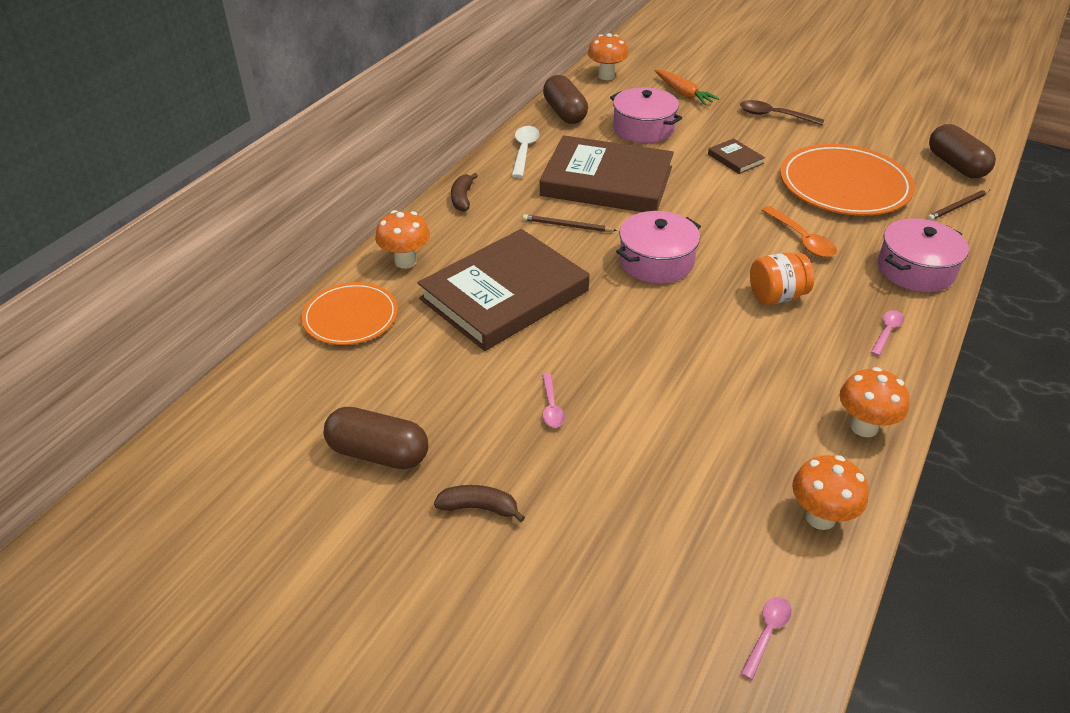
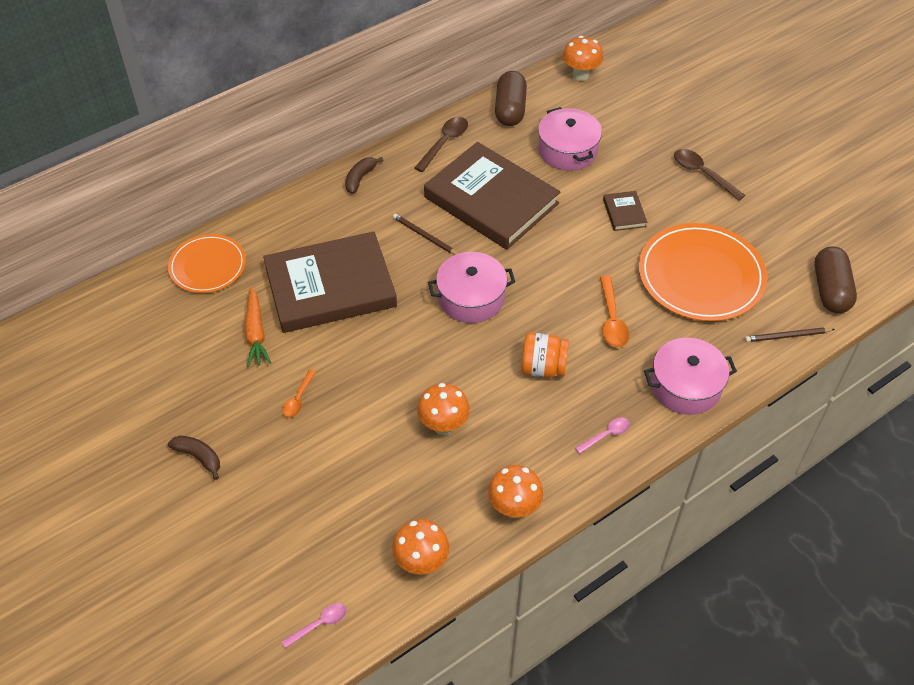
camera: 25 degrees right, 10 degrees up
brown capsule [324,407,428,469] -> none
orange mushroom [375,210,430,269] -> orange mushroom moved to [417,383,470,435]
white spoon [512,126,540,178] -> brown spoon [415,117,468,172]
pink spoon [542,373,565,428] -> orange spoon [282,370,316,418]
orange carrot [654,69,719,105] -> orange carrot moved to [245,287,271,367]

